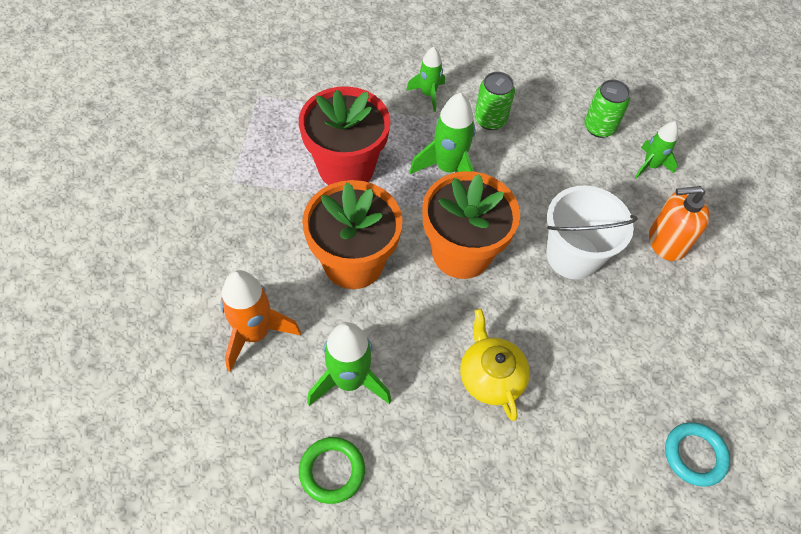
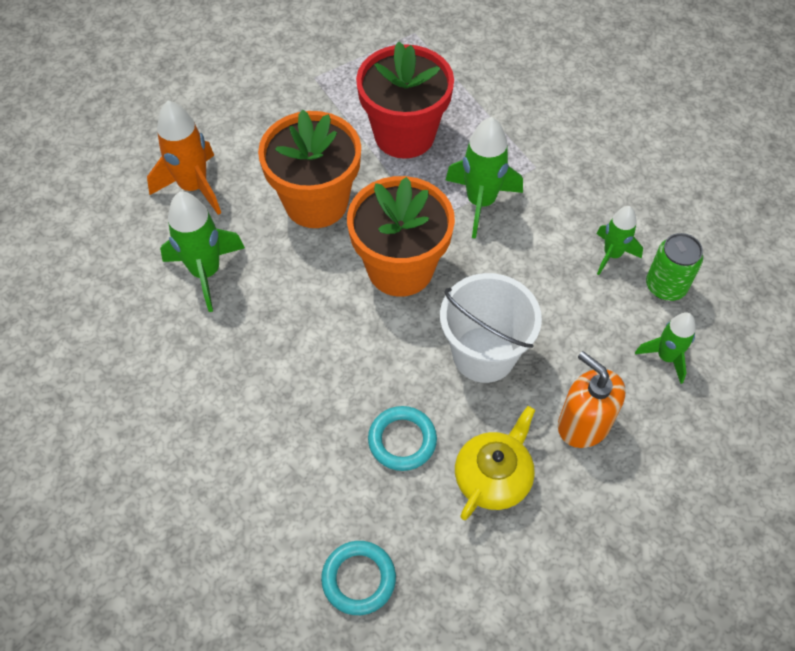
camera: 55 degrees right, 0 degrees up
green ring [299,437,365,504] -> none
green rocket [406,47,445,112] -> green rocket moved to [597,206,643,275]
yellow teapot [460,309,530,421] -> yellow teapot moved to [455,406,535,520]
green can [475,72,515,130] -> none
none -> turquoise ring [368,406,437,471]

